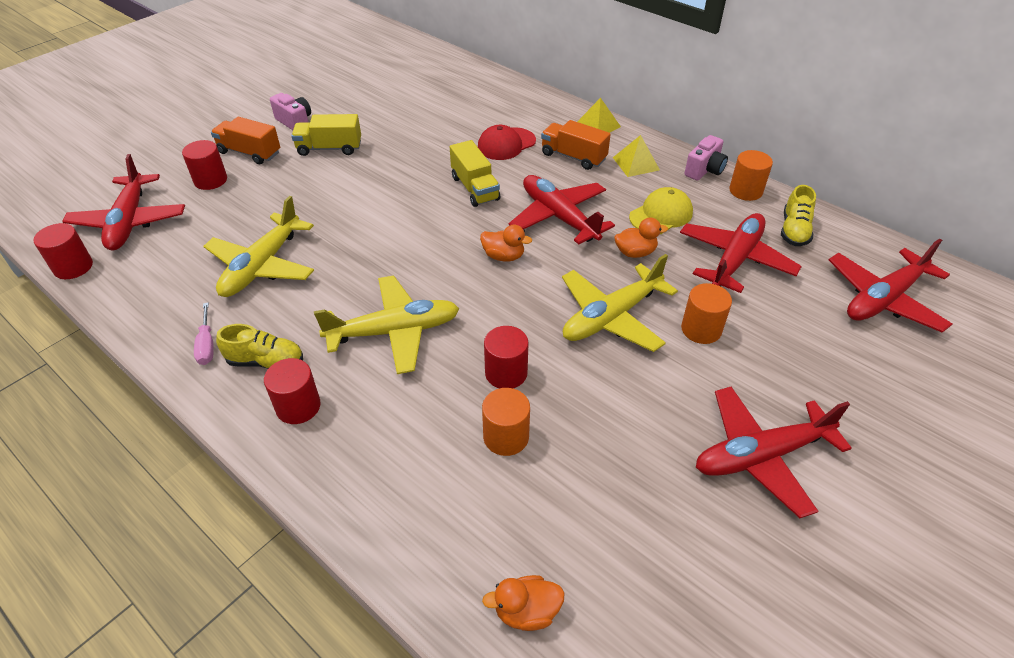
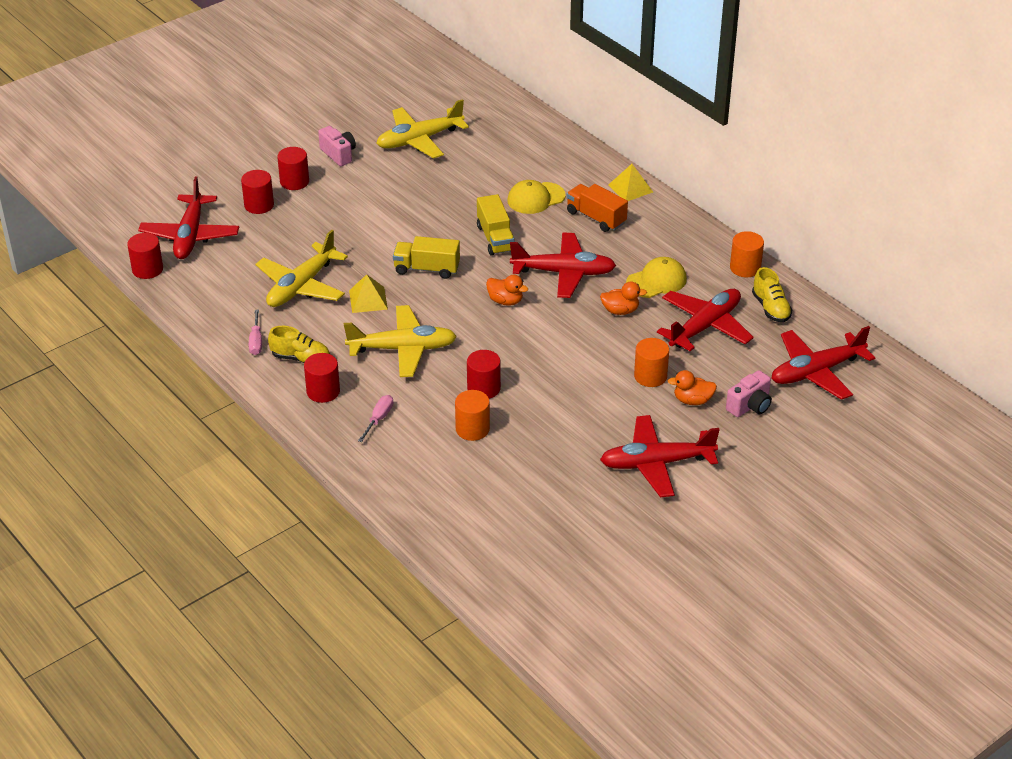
camera: 10 degrees right, 5 degrees down
orange truck [211,117,280,164] -> red cylinder [277,147,309,190]
yellow truck [291,114,361,156] -> yellow truck moved to [393,236,460,279]
red cap [478,125,536,160] -> yellow cap [507,180,566,214]
orange duck [482,575,565,631] -> orange duck moved to [668,370,717,405]
red plane [509,175,615,244] -> red plane turned 120 degrees clockwise [510,232,616,298]
yellow plane [562,254,678,352] -> yellow plane moved to [376,99,469,159]
yellow pyramid [613,135,660,177] -> yellow pyramid moved to [349,274,388,313]
pink camera [684,135,728,181] -> pink camera moved to [726,370,772,417]
yellow shoe [781,185,816,246] -> yellow shoe turned 45 degrees counterclockwise [752,267,792,322]
none -> pink screwdriver [358,395,393,442]

